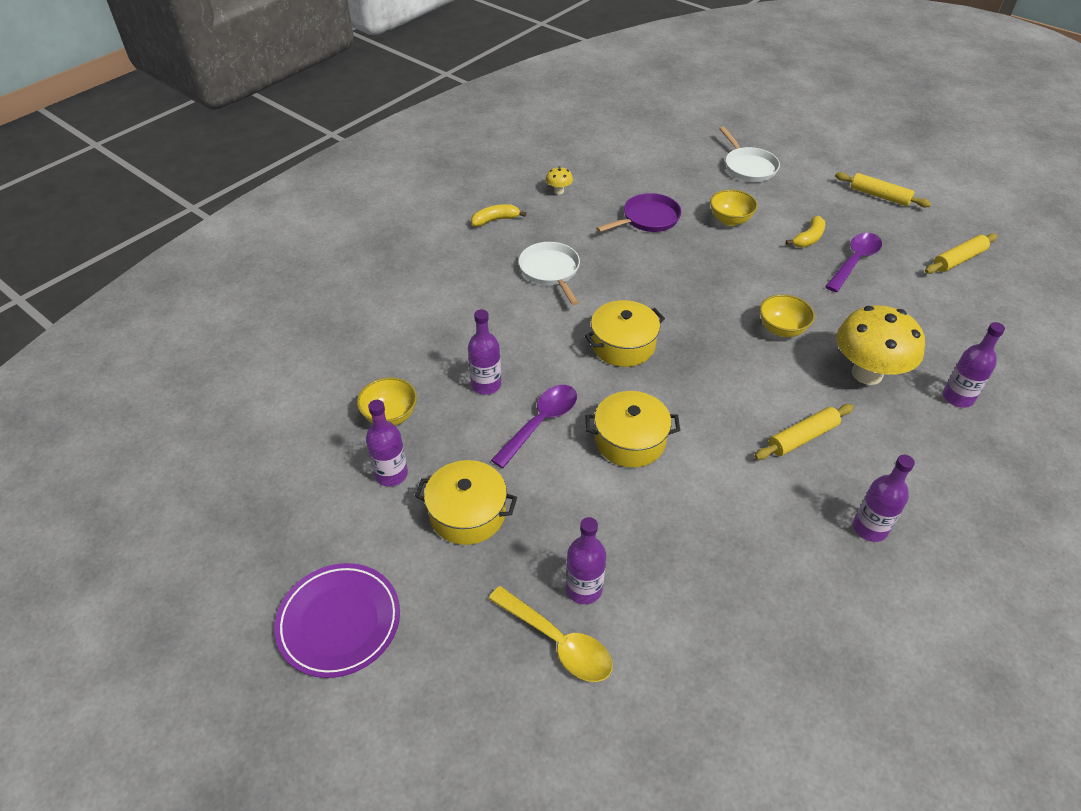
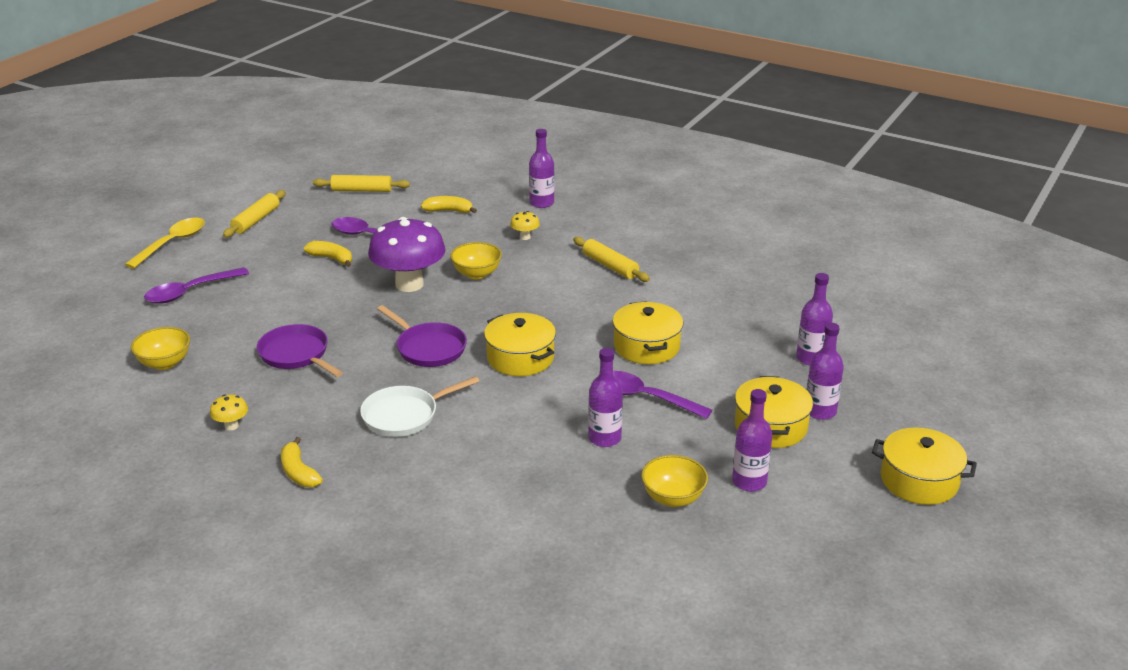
camera: 100 degrees left, 15 degrees down
purple plate [274,563,400,678] -> yellow pot [872,427,977,505]
yellow spoon [489,586,613,682] -> yellow spoon moved to [125,218,205,269]
yellow bowl [710,189,758,226] -> yellow bowl moved to [131,327,190,370]
white pan [719,127,780,182] -> purple spoon [144,267,249,304]
yellow mushroom [837,305,925,385] -> yellow mushroom [510,211,540,240], size x0.42
purple bottle [853,455,915,542] -> purple bottle moved to [806,323,844,420]
yellow rolling pin [925,233,997,274] -> yellow rolling pin turned 45 degrees counterclockwise [313,175,410,192]
none -> purple mushroom [368,217,446,292]
none -> purple pan [377,305,467,367]
none -> yellow banana [421,196,477,213]

